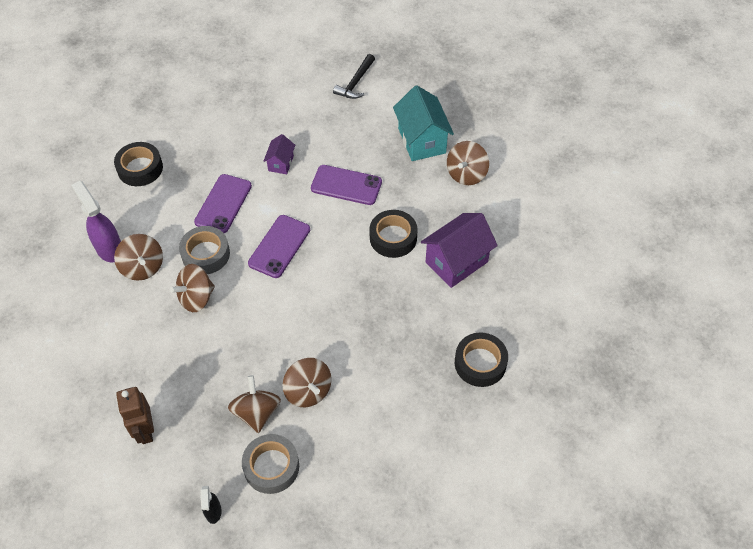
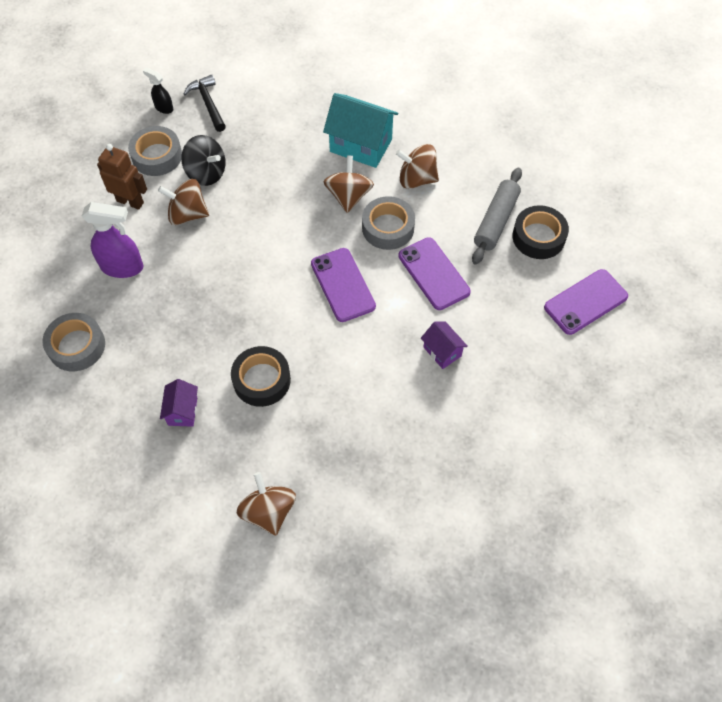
camera: 130 degrees right, 5 degrees up
purple spray bottle [71,181,121,263] -> purple spray bottle moved to [82,202,143,278]
brown robot [116,387,154,444] -> brown robot moved to [97,144,147,210]
brown spinning top [228,375,281,433] -> black spinning top [181,135,226,186]
purple phone [311,165,382,205] -> purple phone moved to [544,269,628,335]
black hammer [333,54,375,99] -> black hammer moved to [184,75,226,132]
turquoise house [393,85,454,161] -> turquoise house moved to [323,93,398,168]
purple house [421,213,498,288] -> purple house [160,379,198,427], size x0.53
black tape [455,332,508,387] -> grey tape [43,313,105,371]
none -> grey rolling pin [472,168,522,265]

